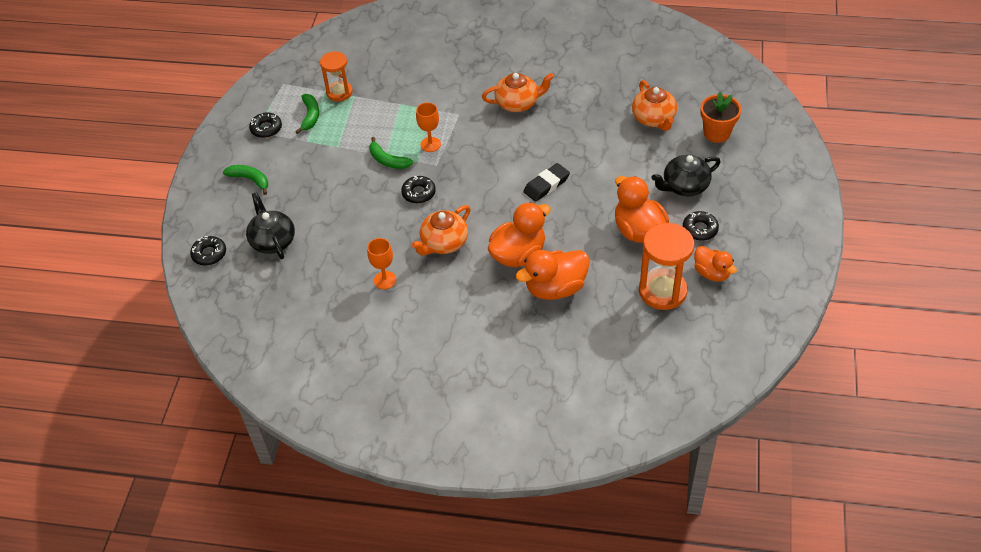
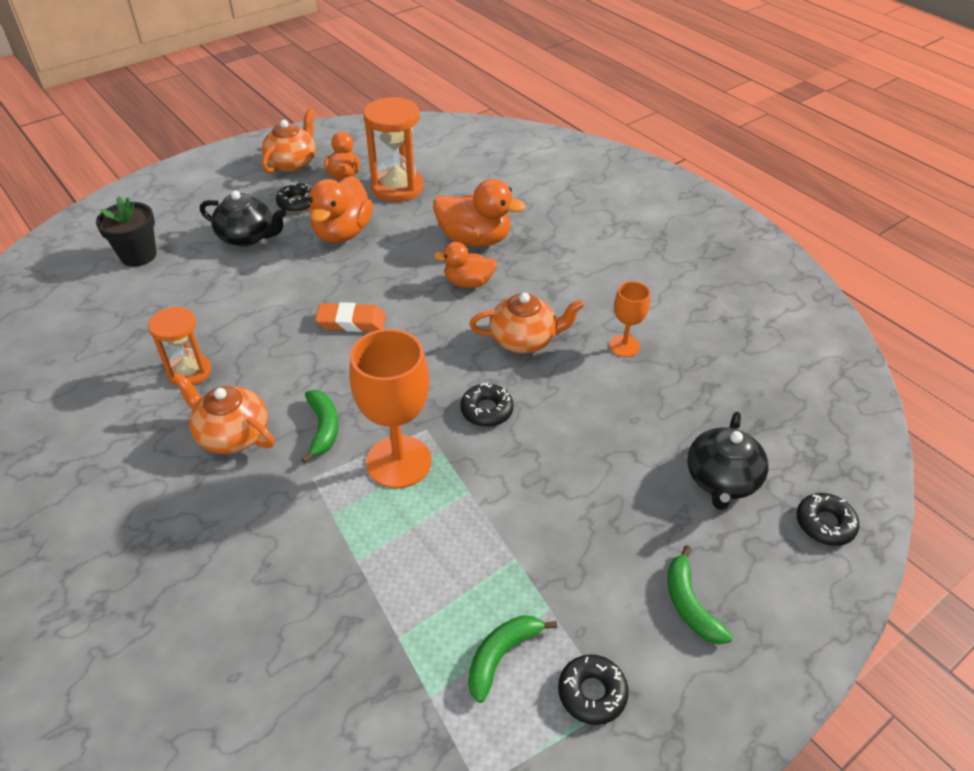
camera: 140 degrees left, 5 degrees down
orange hourglass [320,51,353,102] -> orange hourglass moved to [148,307,211,386]
green banana [369,137,413,169] -> green banana moved to [301,390,338,463]
orange goblet [416,102,441,152] -> orange goblet [350,329,432,488], size x1.86
orange duck [488,202,551,267] -> orange duck [434,242,497,288], size x0.63
black eraser [523,163,570,202] -> orange eraser [315,302,386,332]
orange teapot [632,80,677,131] -> orange teapot moved to [261,109,316,173]
orange flower pot [700,92,741,143] -> black flower pot [96,196,157,267]

